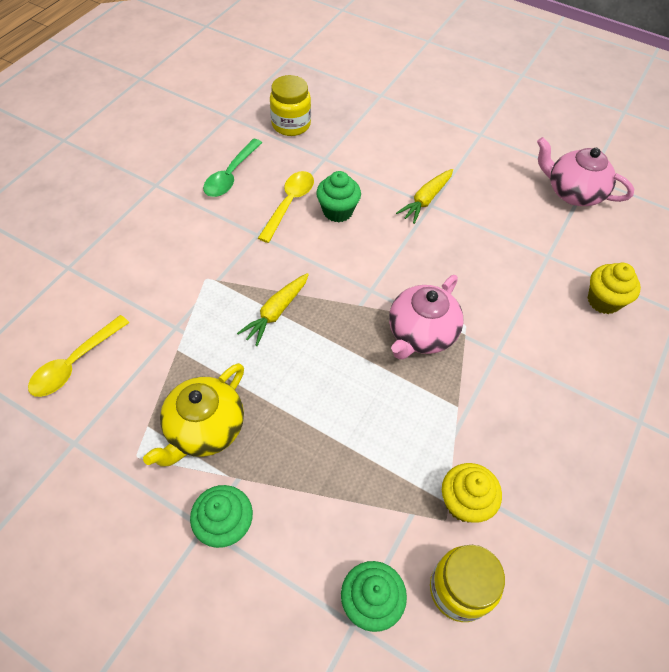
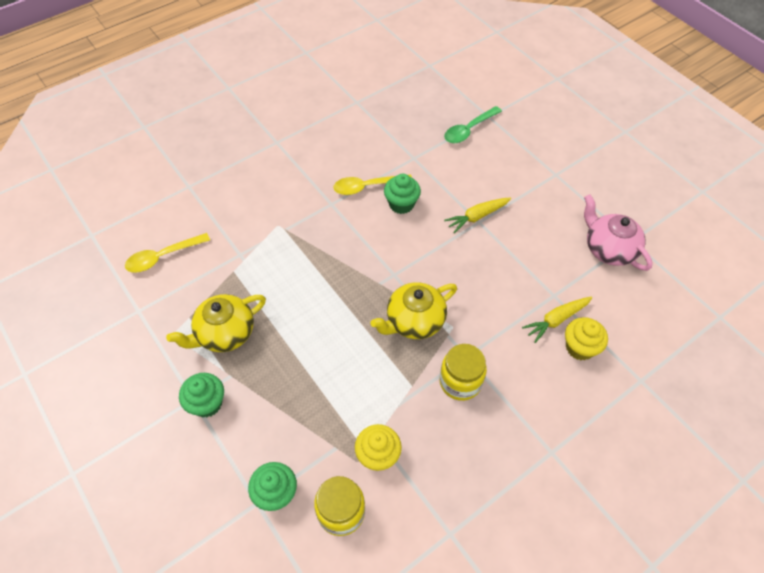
camera: 25 degrees right, 0 degrees up
green spoon [203,139,262,197] -> green spoon moved to [444,106,502,143]
yellow carrot [237,273,309,346] -> yellow carrot moved to [522,297,592,343]
yellow spoon [258,171,314,243] -> yellow spoon turned 150 degrees counterclockwise [334,175,412,195]
yellow jar [270,75,311,136] -> yellow jar moved to [440,344,487,401]
pink teapot [389,275,464,360] -> yellow teapot [370,282,457,339]

